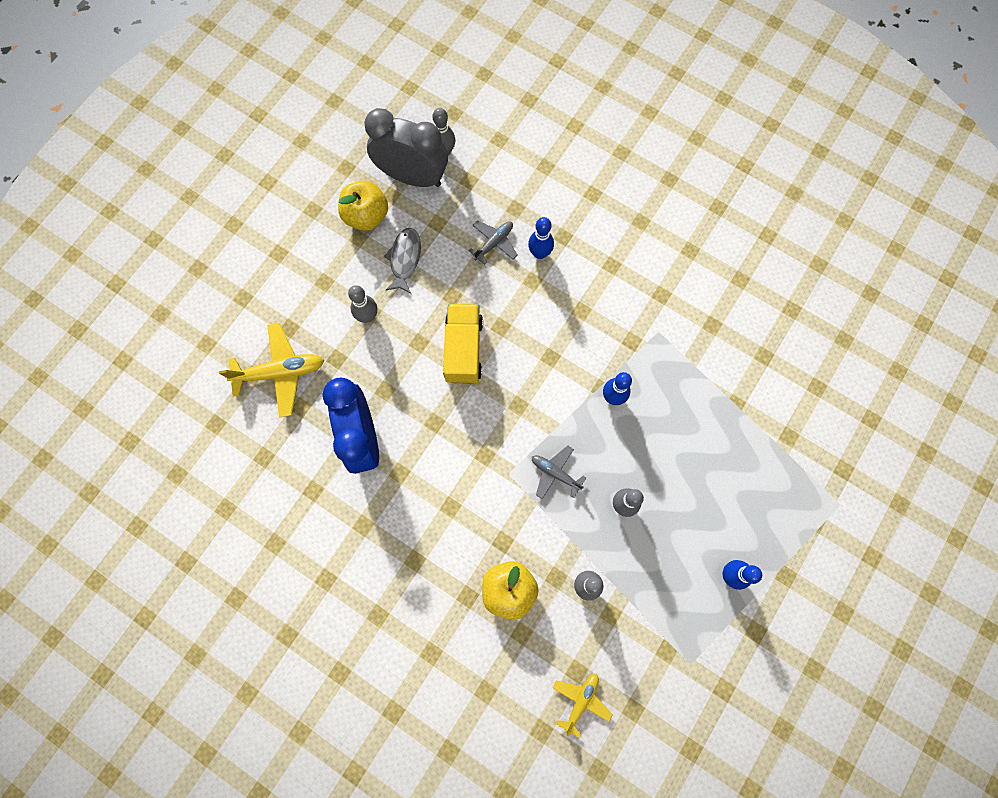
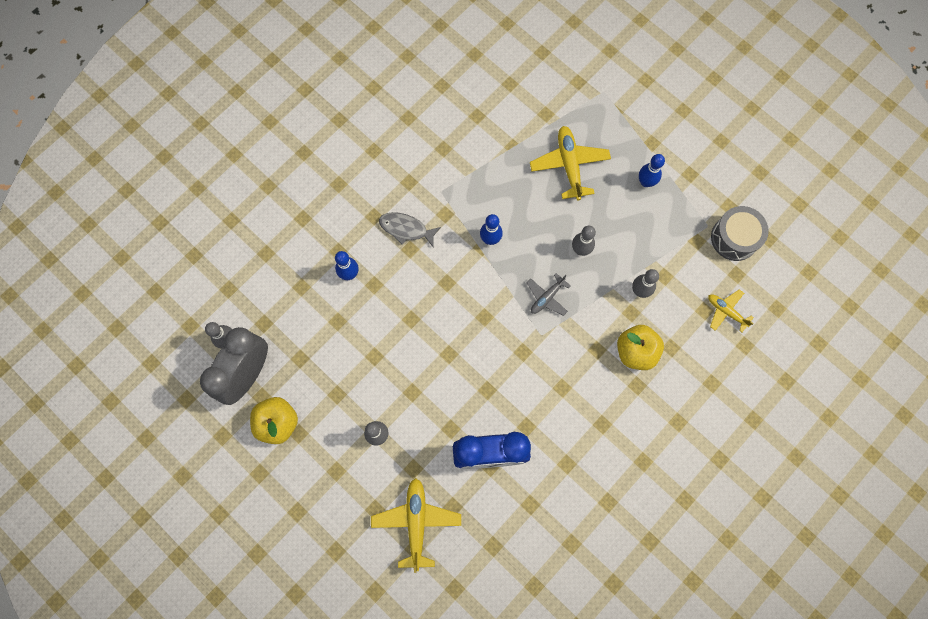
camera: 80 degrees left, 0 degrees up
grey fish [384,228,421,294] -> grey fish moved to [379,212,441,248]
yellow truck [443,304,483,384] -> none
grey plane [468,221,518,265] -> none
none -> yellow plane [530,126,611,200]
none -> grey drum [711,206,769,261]

